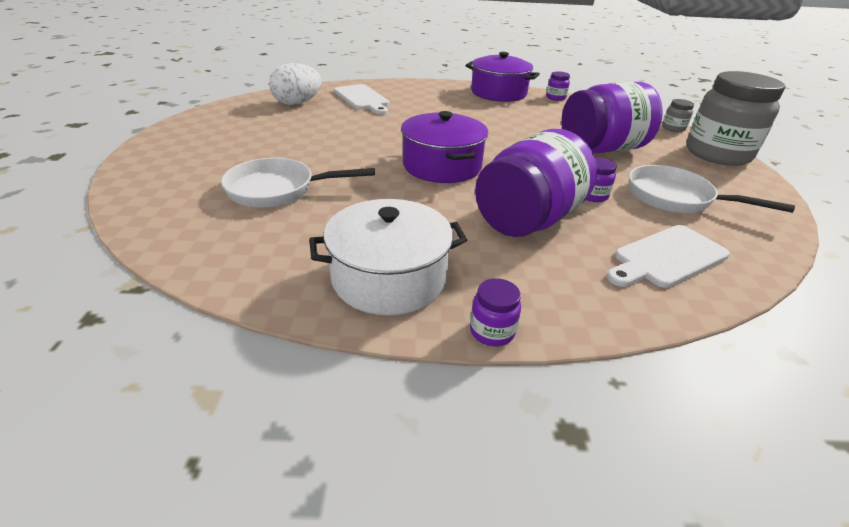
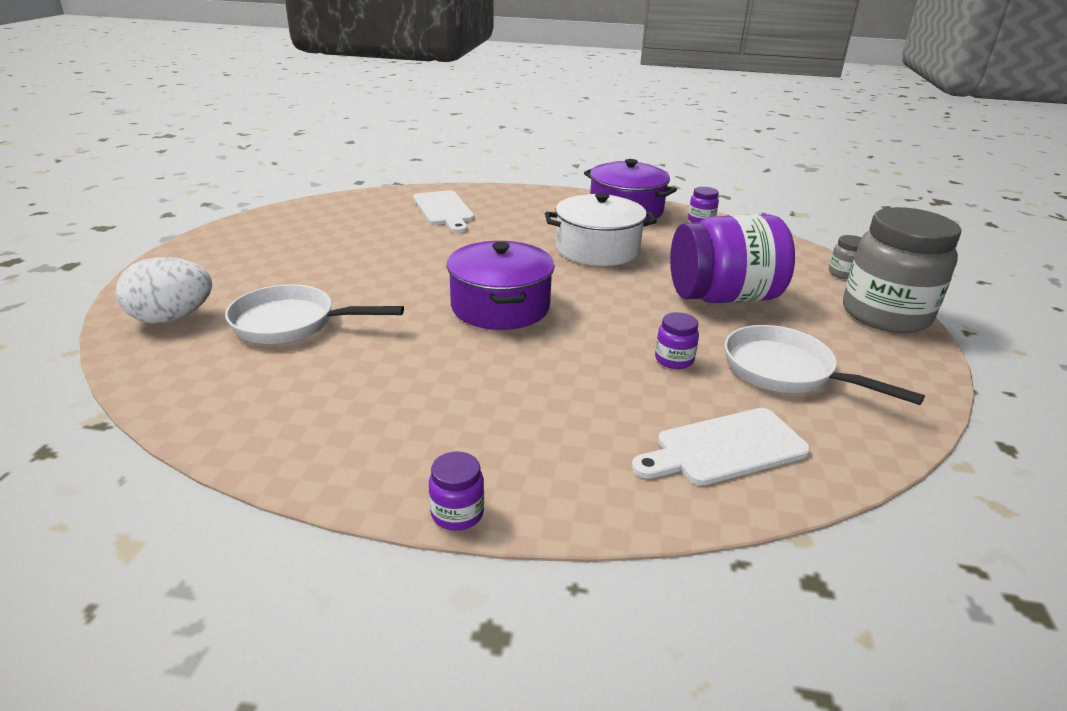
camera: 10 degrees right, 5 degrees down
white egg [269,63,321,105] -> white egg moved to [116,257,212,323]
white pot [309,199,467,315] -> white pot moved to [545,193,657,266]
purple jar [475,129,597,237] -> none

